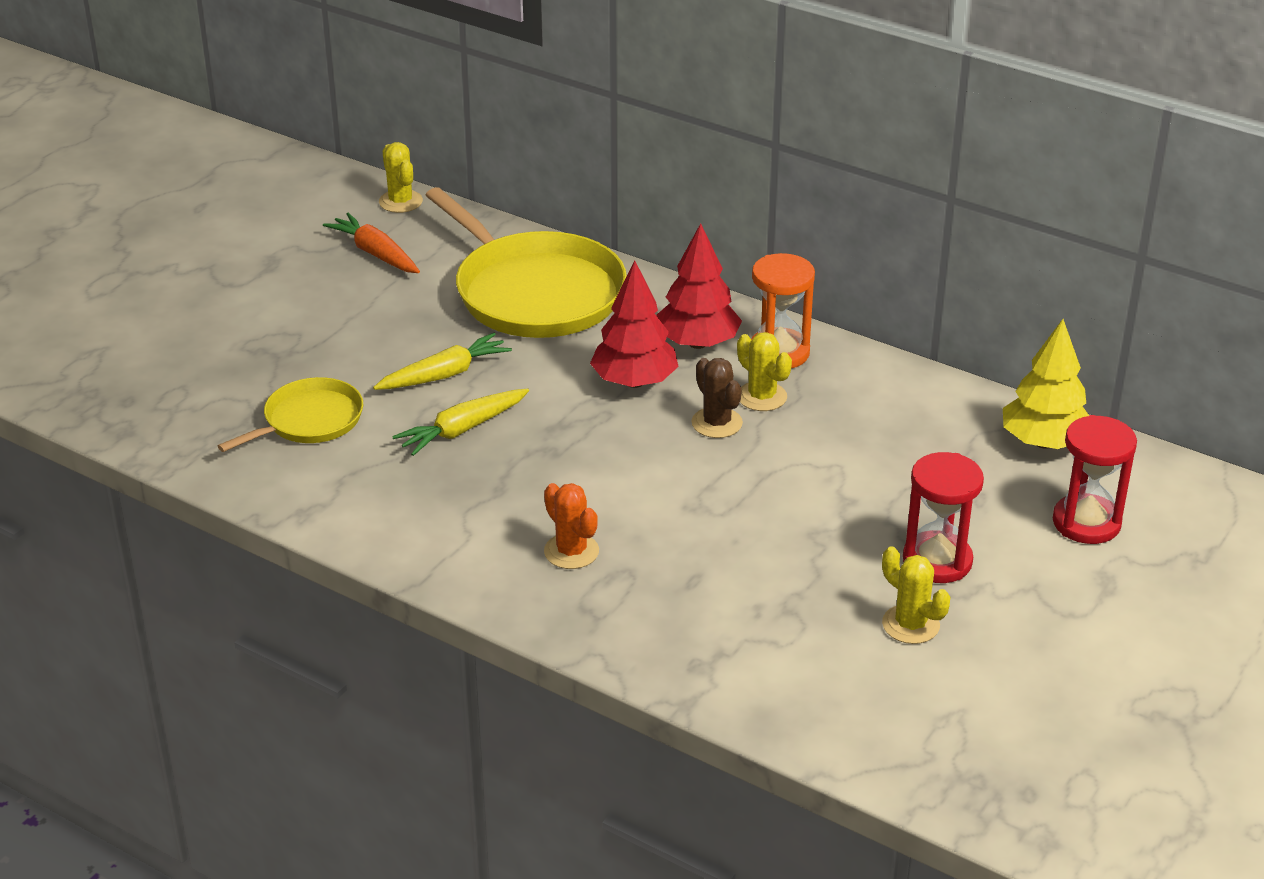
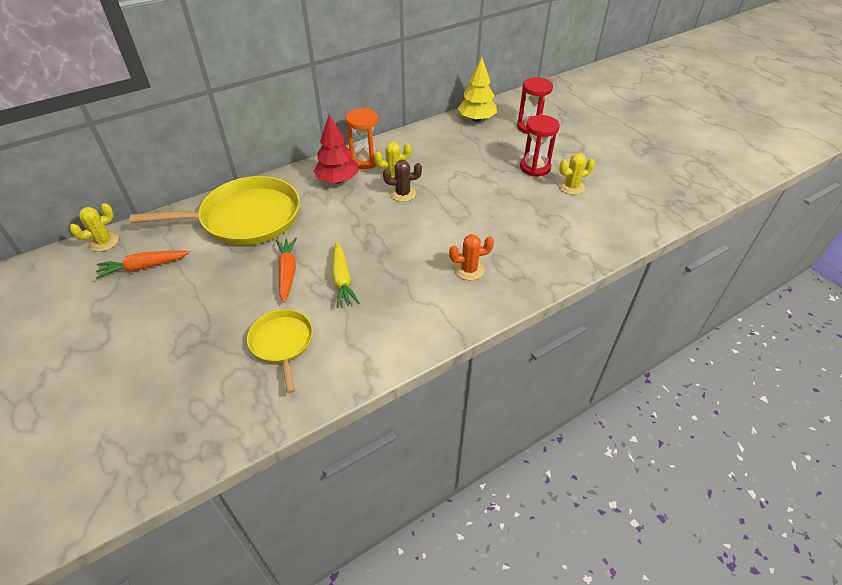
camera: 65 degrees left, 10 degrees up
yellow carrot [373,333,512,390] -> orange carrot [276,238,297,303]
yellow cactus [379,142,423,213] -> yellow cactus turned 45 degrees counterclockwise [69,203,119,252]
red tree [590,261,679,388] -> none

